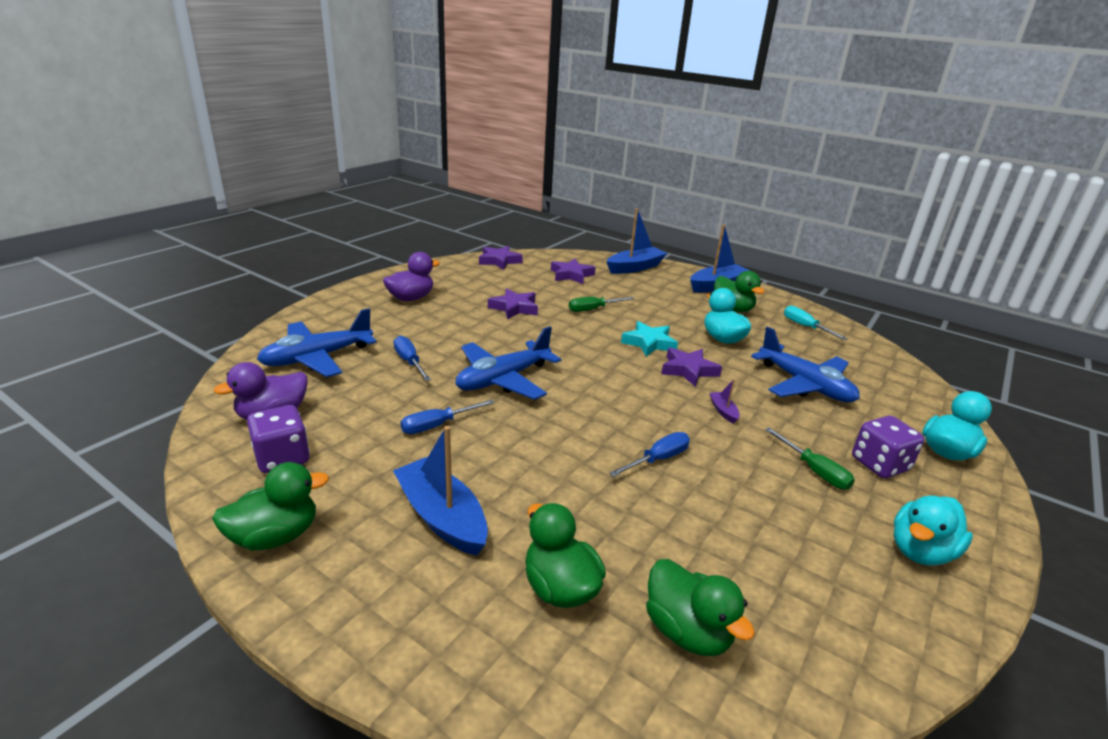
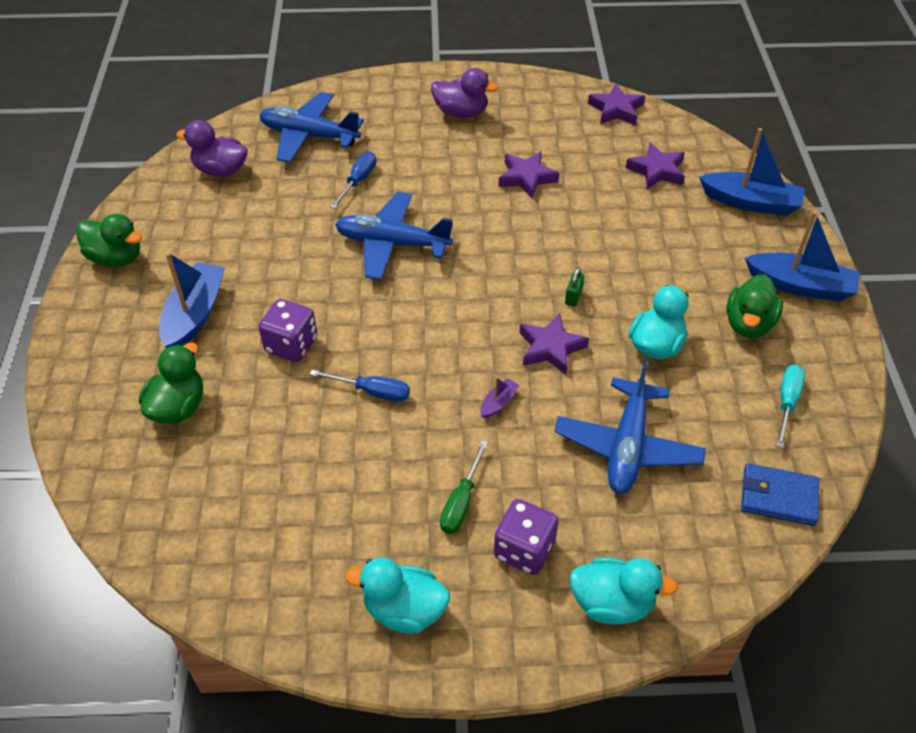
camera: 55 degrees right, 20 degrees up
purple dice [247,405,310,473] -> purple dice moved to [258,299,318,362]
blue screwdriver [400,399,494,434] -> none
green screwdriver [569,297,634,312] -> none
turquoise star [621,321,678,357] -> green padlock [565,267,584,307]
green duck [646,559,755,656] -> none
none -> blue wallet [741,463,819,526]

